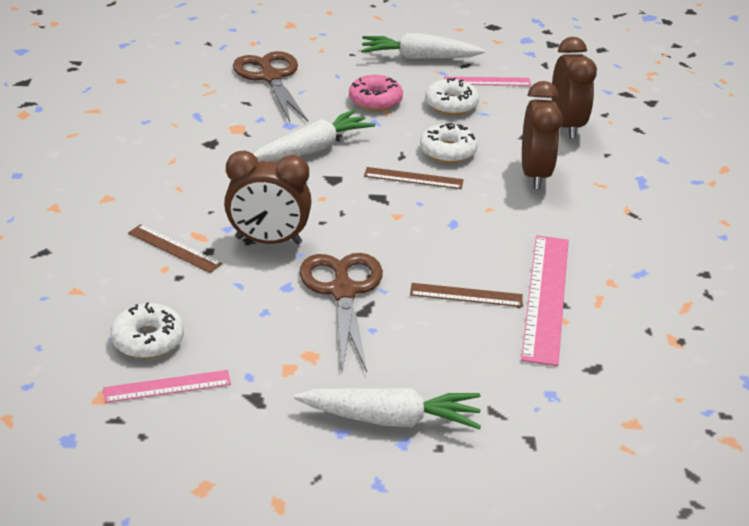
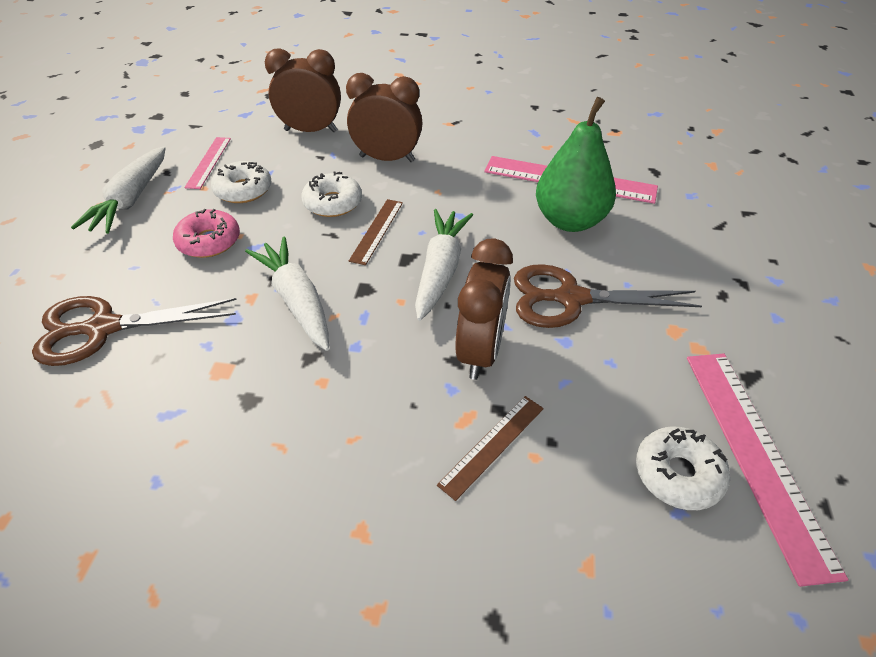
camera: 80 degrees left, 10 degrees up
pink ruler [103,370,231,403] -> pink ruler [687,354,848,587], size x1.80
white carrot [294,388,481,429] -> white carrot moved to [415,209,473,321]
brown ruler [410,283,523,307] -> green pear [536,97,616,232]

